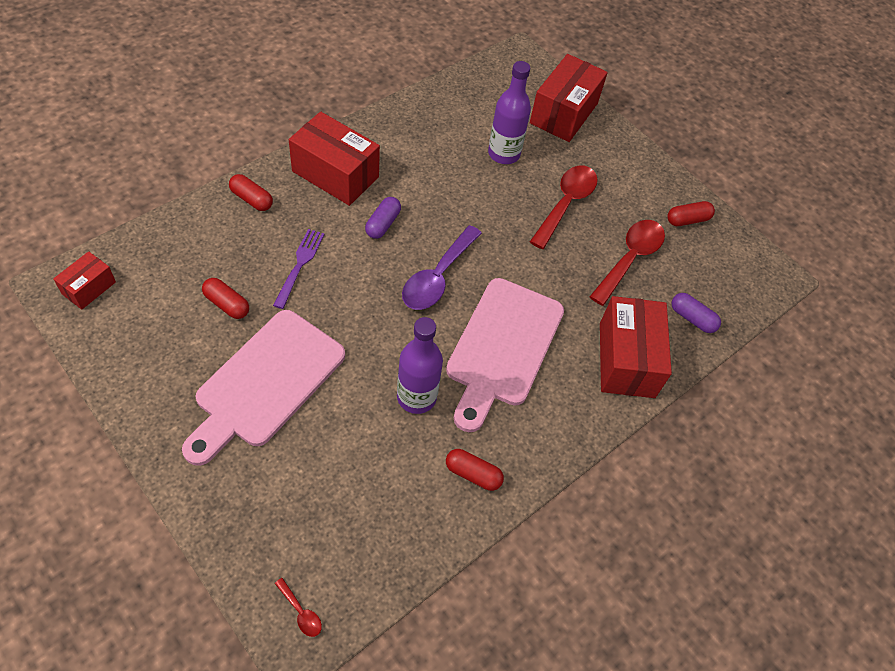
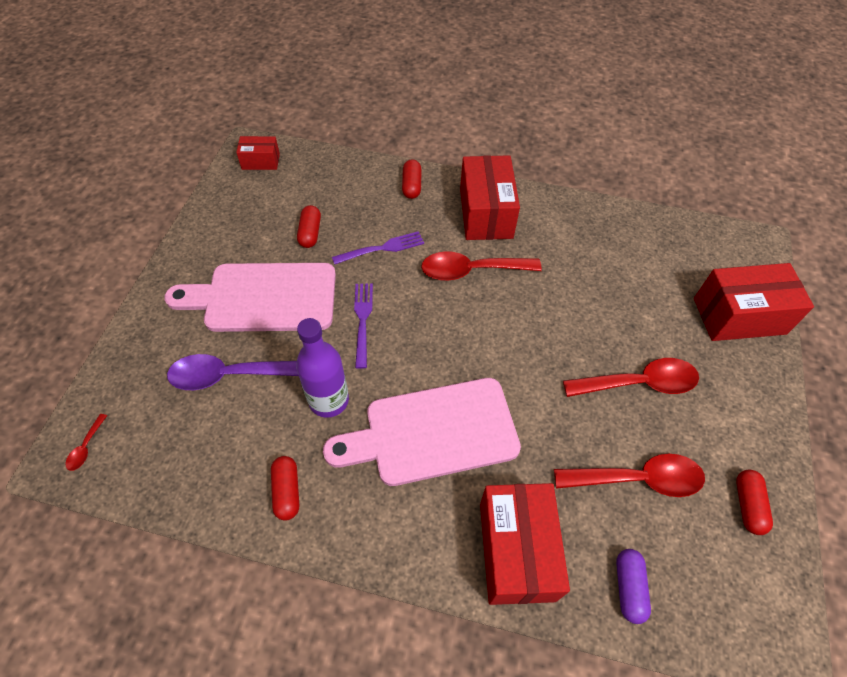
camera: 60 degrees right, 0 degrees up
purple capsule [365,197,401,239] -> red spoon [421,251,542,281]
purple spoon [402,225,482,310] -> purple spoon moved to [167,354,299,390]
purple bottle [488,61,531,164] -> none
red box [600,296,672,398] -> red box turned 60 degrees counterclockwise [480,483,570,605]
red capsule [667,201,715,226] -> red capsule turned 60 degrees clockwise [736,470,773,535]
none -> purple fork [354,284,373,369]

